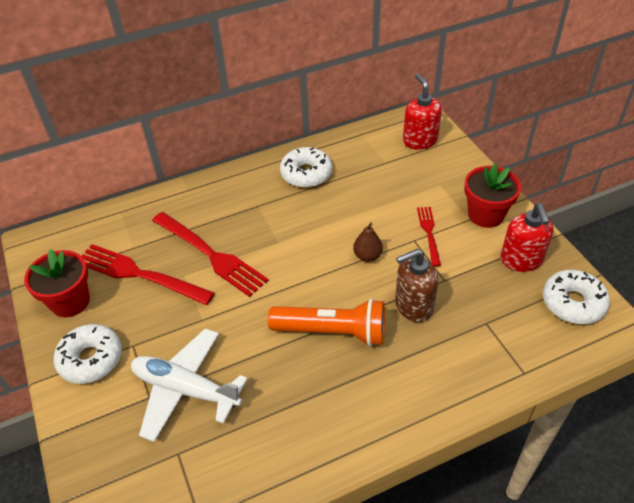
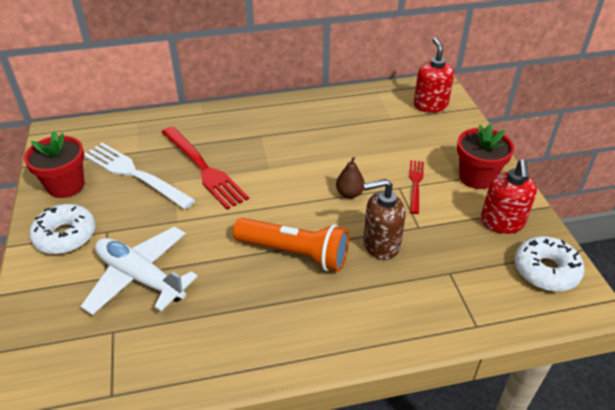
camera: 10 degrees right, 5 degrees down
red fork [81,244,215,305] -> white fork [84,143,196,209]
white donut [280,147,332,188] -> none

